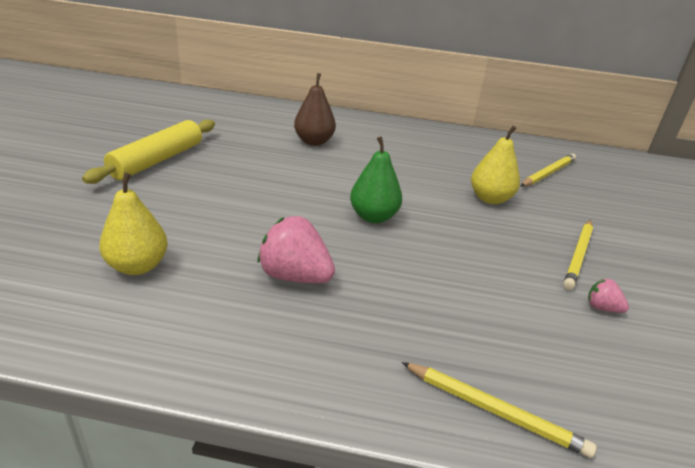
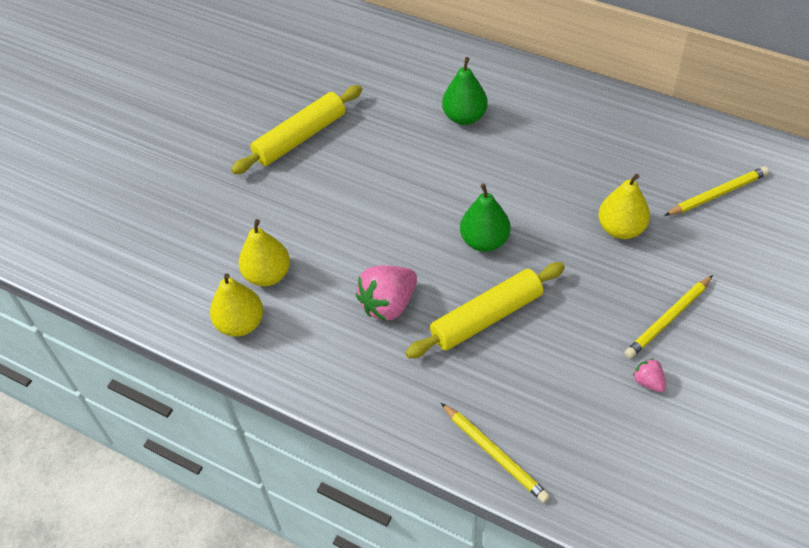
camera: 25 degrees right, 20 degrees up
pink strawberry [257,216,335,283] -> pink strawberry turned 90 degrees counterclockwise [356,265,417,321]
brown pear [294,73,336,146] -> green pear [442,57,488,125]
none -> yellow pear [210,273,263,337]
none -> yellow rolling pin [405,262,565,358]

